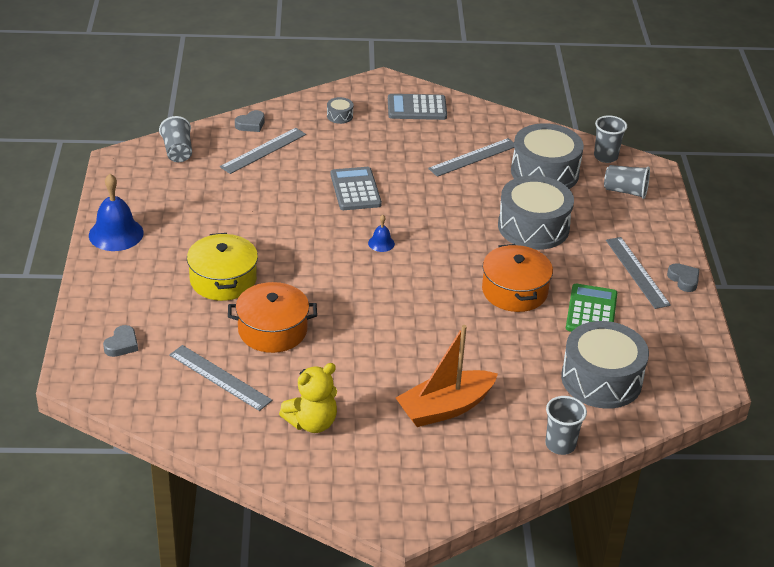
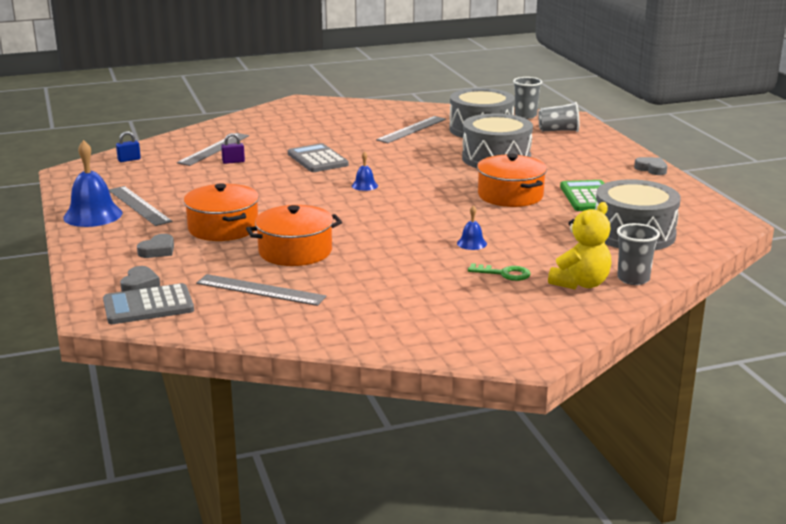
camera: 15 degrees left, 15 degrees down
grey cup [159,116,192,162] -> blue padlock [116,131,141,162]
yellow pot [187,233,258,301] -> orange pot [184,183,259,241]
grey heart [235,110,265,132] -> grey heart moved to [137,234,174,258]
yellow teddy bear [279,363,337,433] -> yellow teddy bear moved to [548,202,611,289]
grey drum [327,97,353,124] -> none
grey calculator [388,94,447,120] -> grey calculator moved to [103,283,194,324]
orange boat [396,325,498,427] -> green key [468,263,531,281]
grey ruler [606,237,671,309] -> grey ruler moved to [109,186,172,226]
none -> purple padlock [221,133,245,164]
none -> blue bell [457,205,487,250]

